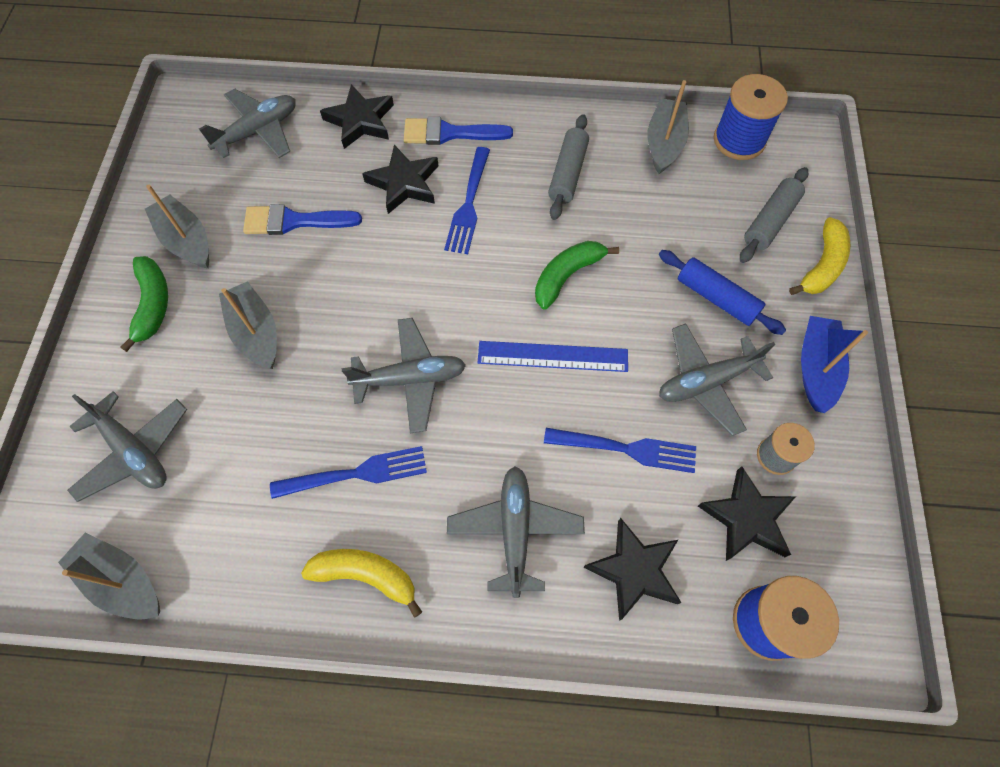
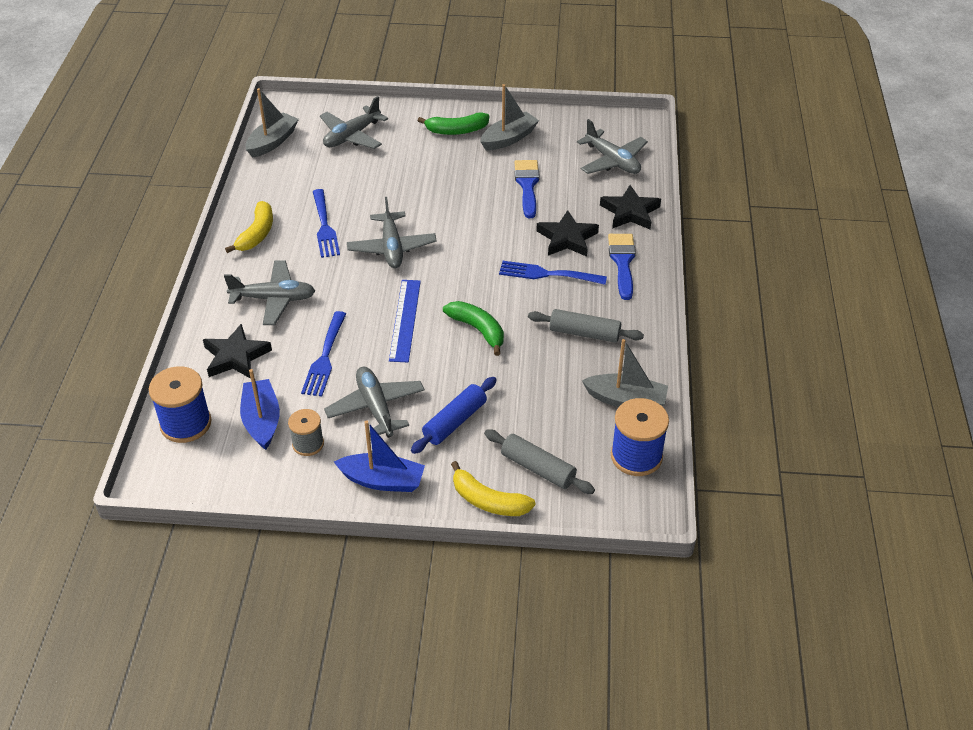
camera: 90 degrees right, 20 degrees down
grey boat [219,281,277,369] -> none
black star [698,466,796,561] -> blue boat [240,369,280,450]

